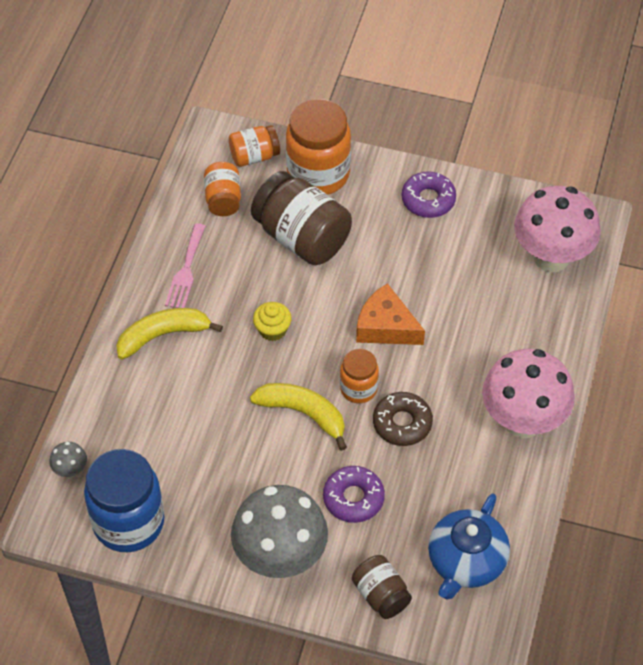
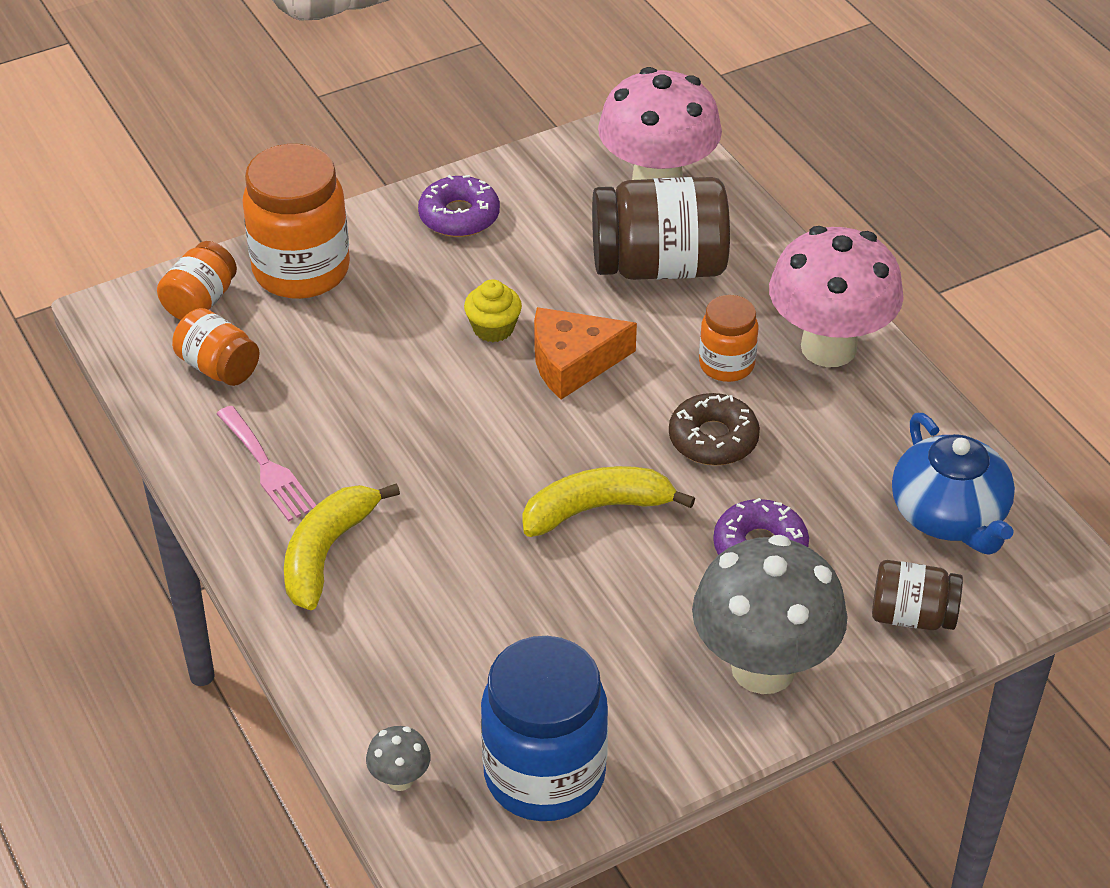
camera: 45 degrees left, 10 degrees down
brown jar [251,171,352,265] -> brown jar moved to [592,177,730,280]
yellow cupcake [253,302,292,341] -> yellow cupcake moved to [464,279,522,342]
orange jar [340,349,379,403] -> orange jar moved to [699,295,758,382]

